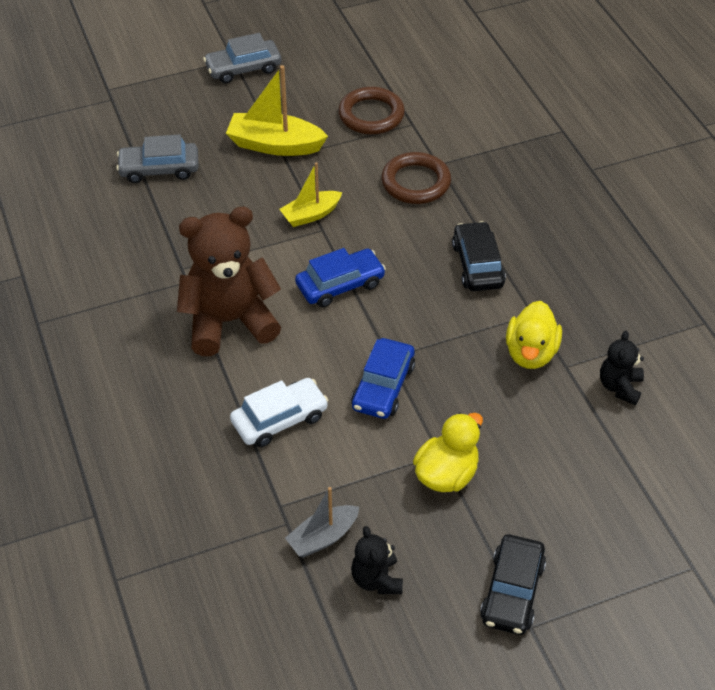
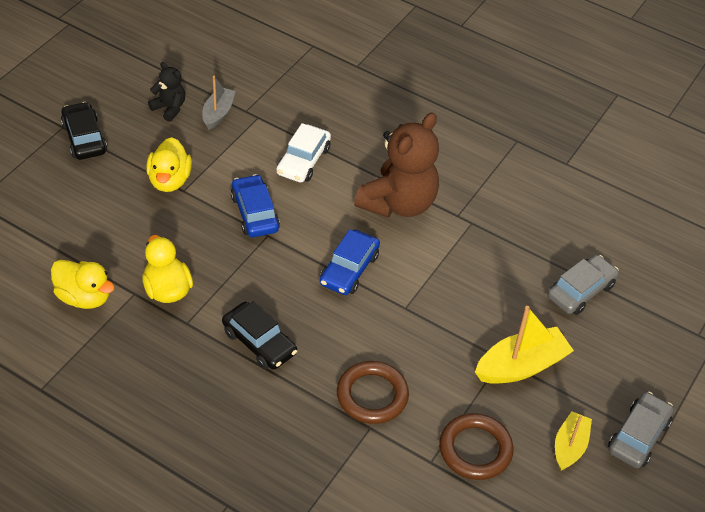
camera: 140 degrees right, 0 degrees up
yellow boat [279,162,342,227] -> yellow boat moved to [555,411,592,471]
black teddy bear [600,331,644,405] -> yellow duck [51,260,115,309]

